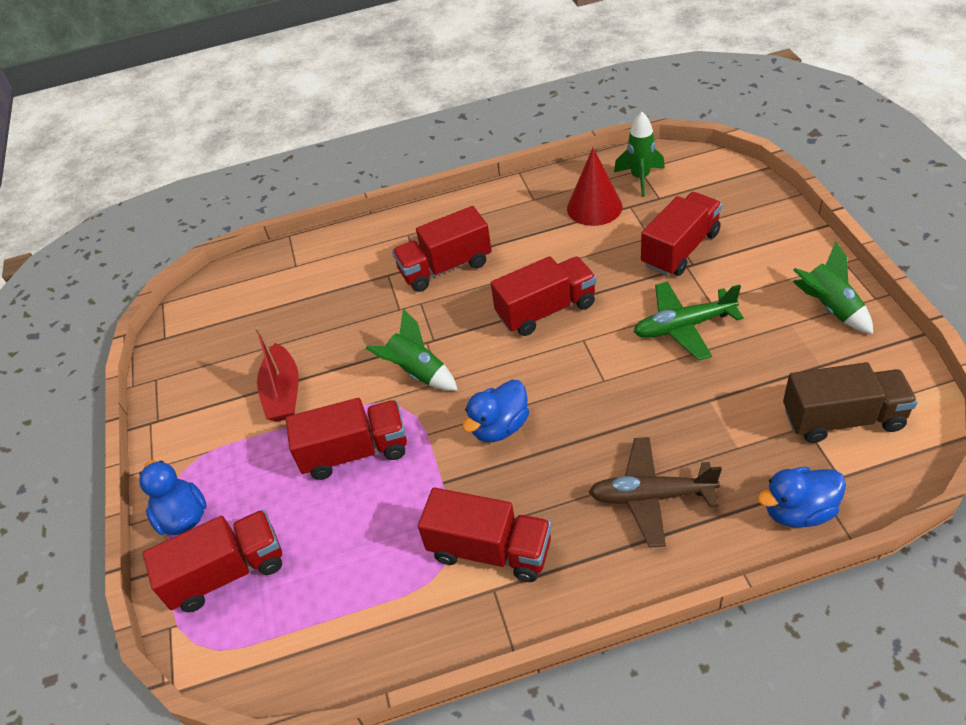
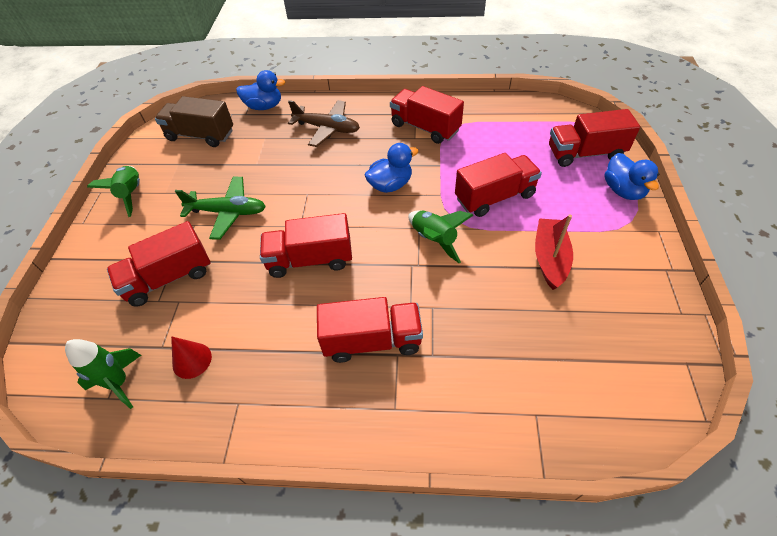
camera: 165 degrees left, 5 degrees up
red truck [286,398,407,480] -> red truck turned 150 degrees clockwise [455,153,542,217]
red cone [567,148,622,226] -> red cone [171,336,212,379], size x0.63

